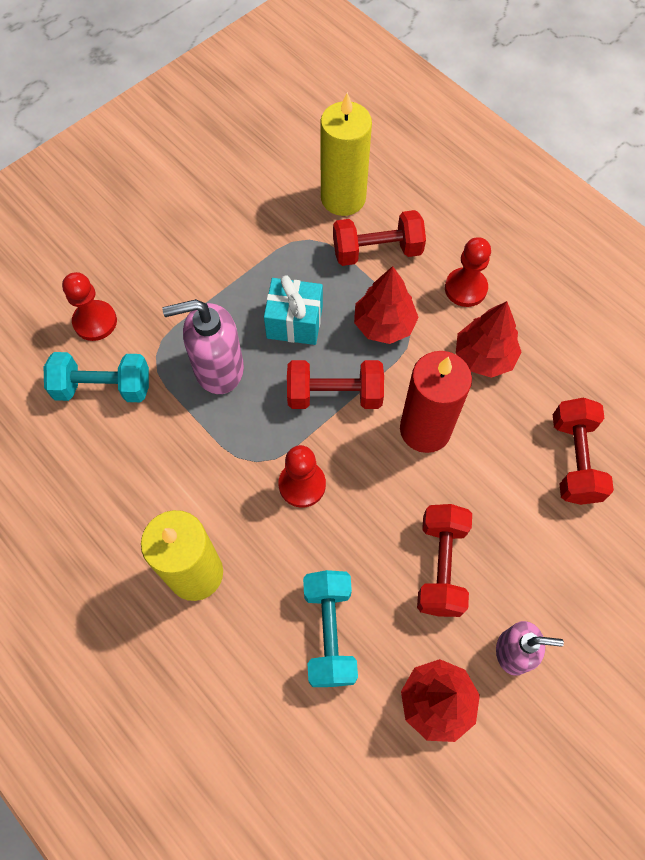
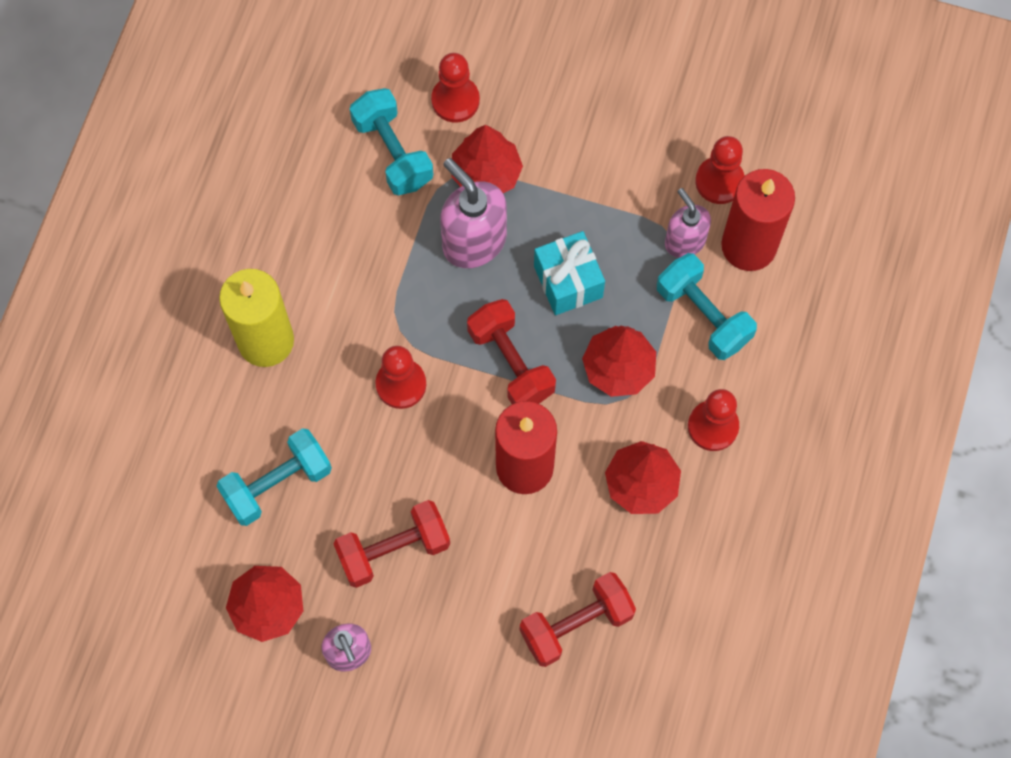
camera: 60 degrees right, 5 degrees up
yellow candle [320,92,372,216] -> red candle [721,169,795,271]
red dumbbell [333,210,426,266] -> turquoise dumbbell [657,253,757,360]
none -> red tree [451,125,523,193]
none -> pink soap dispenser [665,188,711,258]
none -> red pawn [695,136,745,204]

